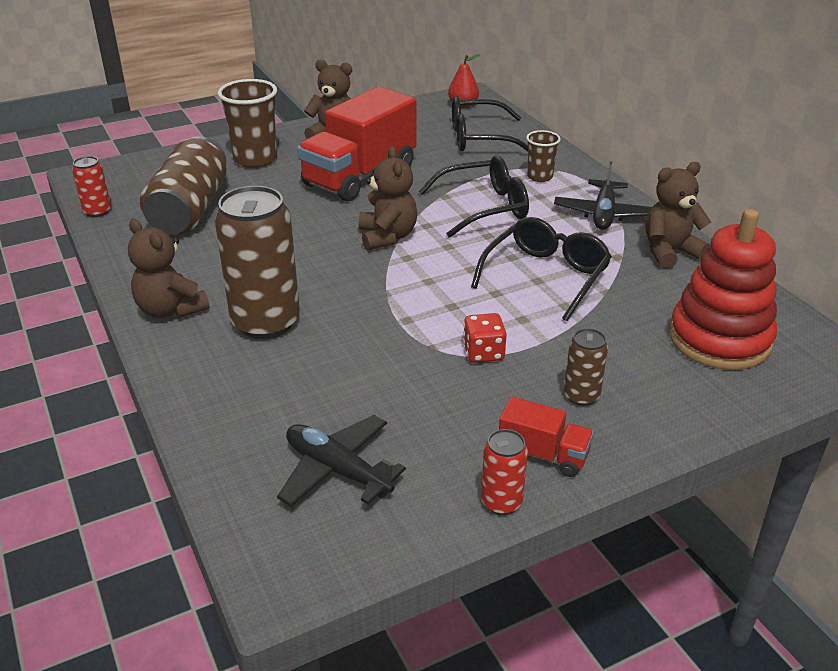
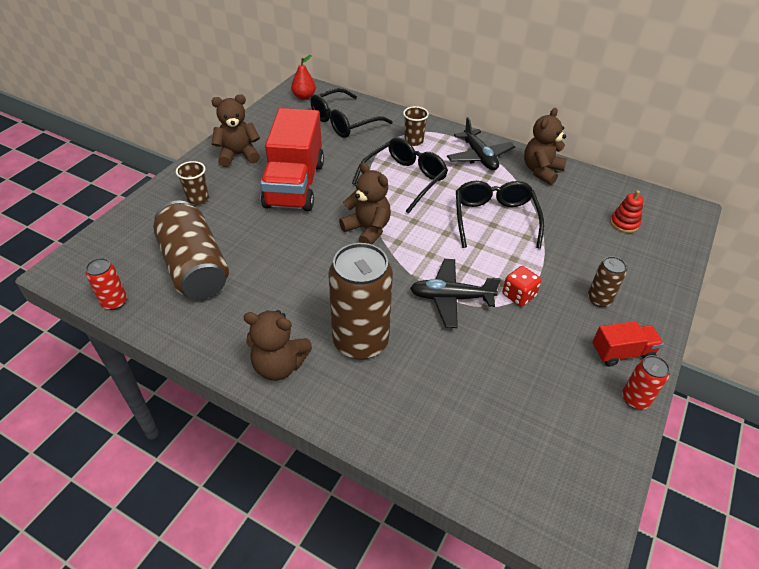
camera: 35 degrees left, 10 degrees up
brown cup [218,79,277,168] -> brown cup [176,161,209,205], size x0.57
black plane [277,415,406,507] -> black plane moved to [410,259,501,328]
red stacking toy [669,209,777,370] -> red stacking toy [610,190,644,233], size x0.43

